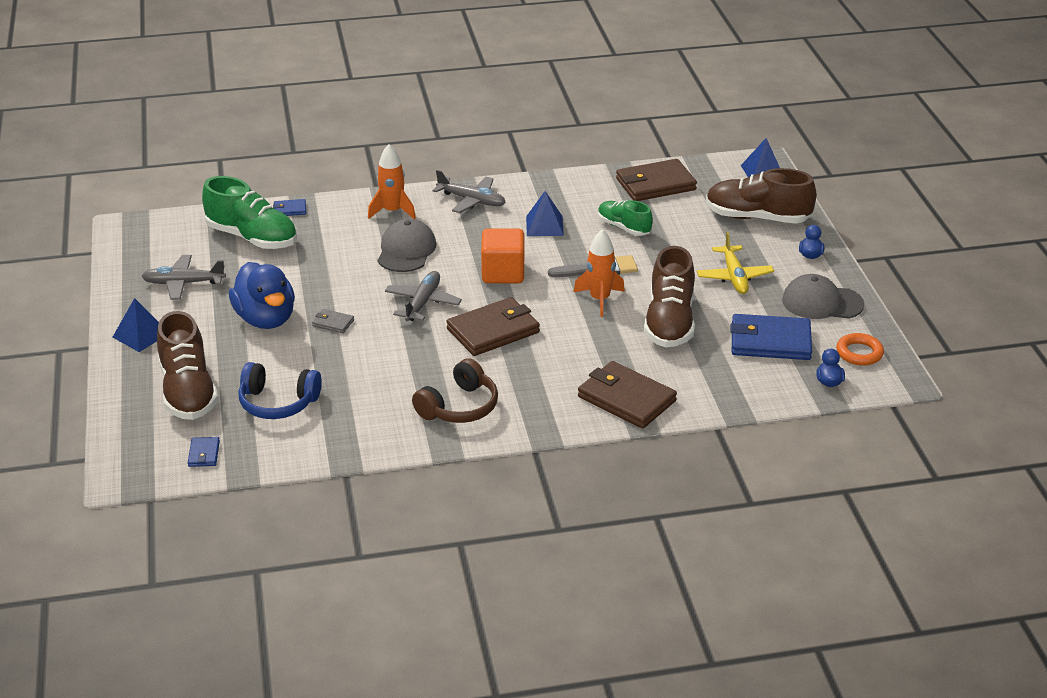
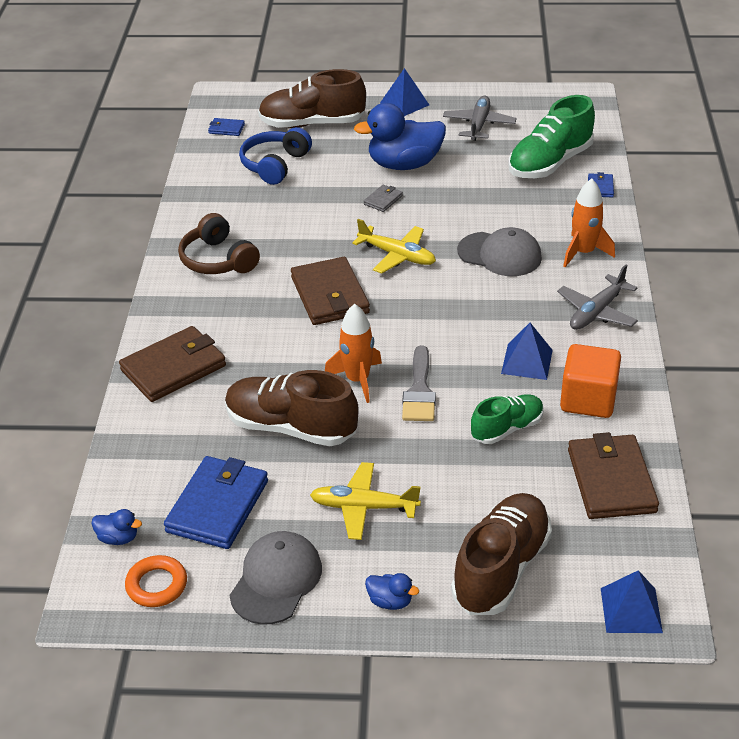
camera: 105 degrees right, 5 degrees up
grey plane [385,271,462,321] -> yellow plane [352,219,436,274]
orange cube [481,229,524,283] -> orange cube moved to [560,344,621,418]

